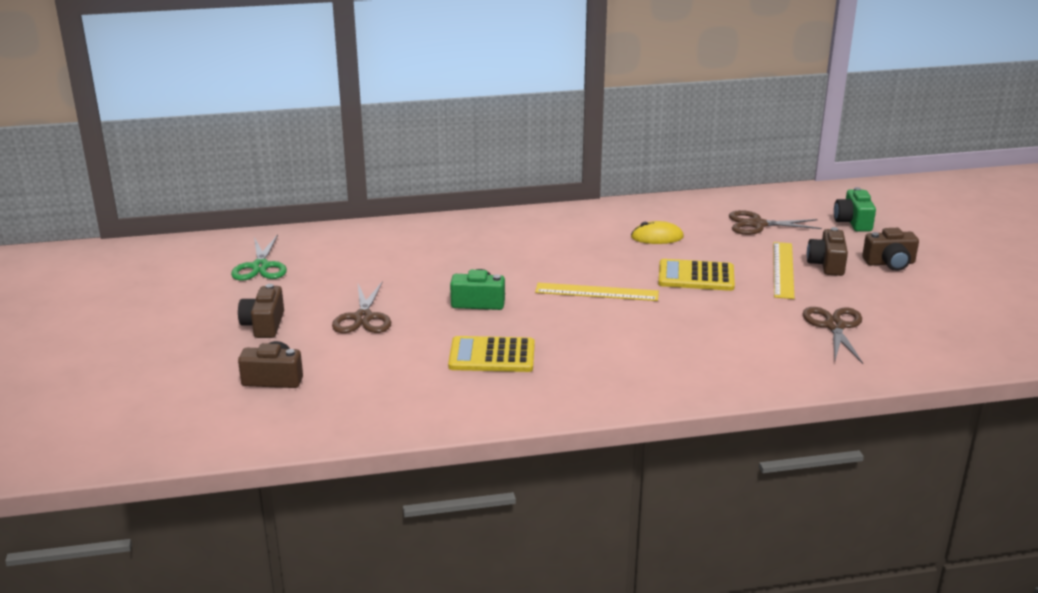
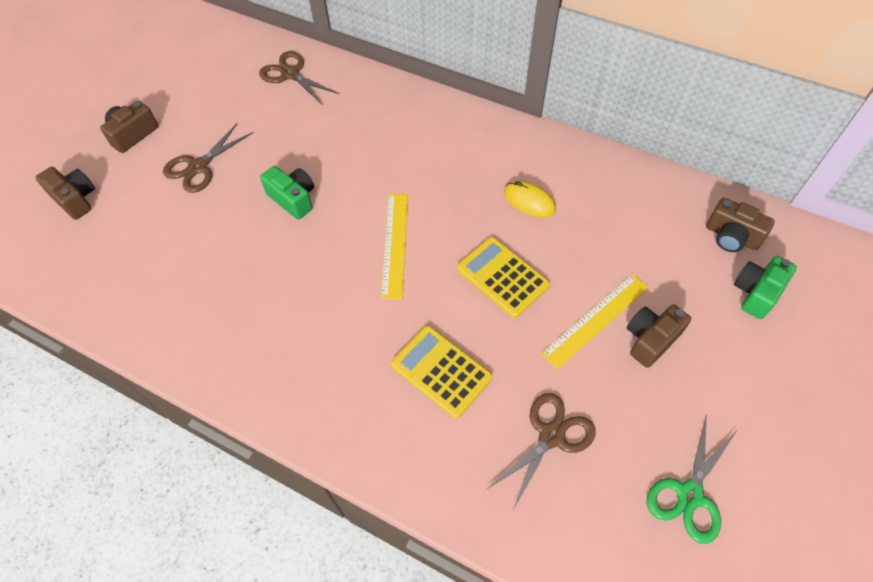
camera: 40 degrees right, 30 degrees up
green scissors [231,235,287,281] -> green scissors moved to [646,414,737,544]
yellow calculator [448,336,535,372] -> yellow calculator moved to [391,325,493,419]
yellow ruler [535,283,659,301] -> yellow ruler turned 45 degrees clockwise [381,194,408,299]
brown scissors [729,210,822,235] -> brown scissors moved to [259,51,339,105]
brown camera [862,228,919,271] -> brown camera moved to [706,198,775,252]

